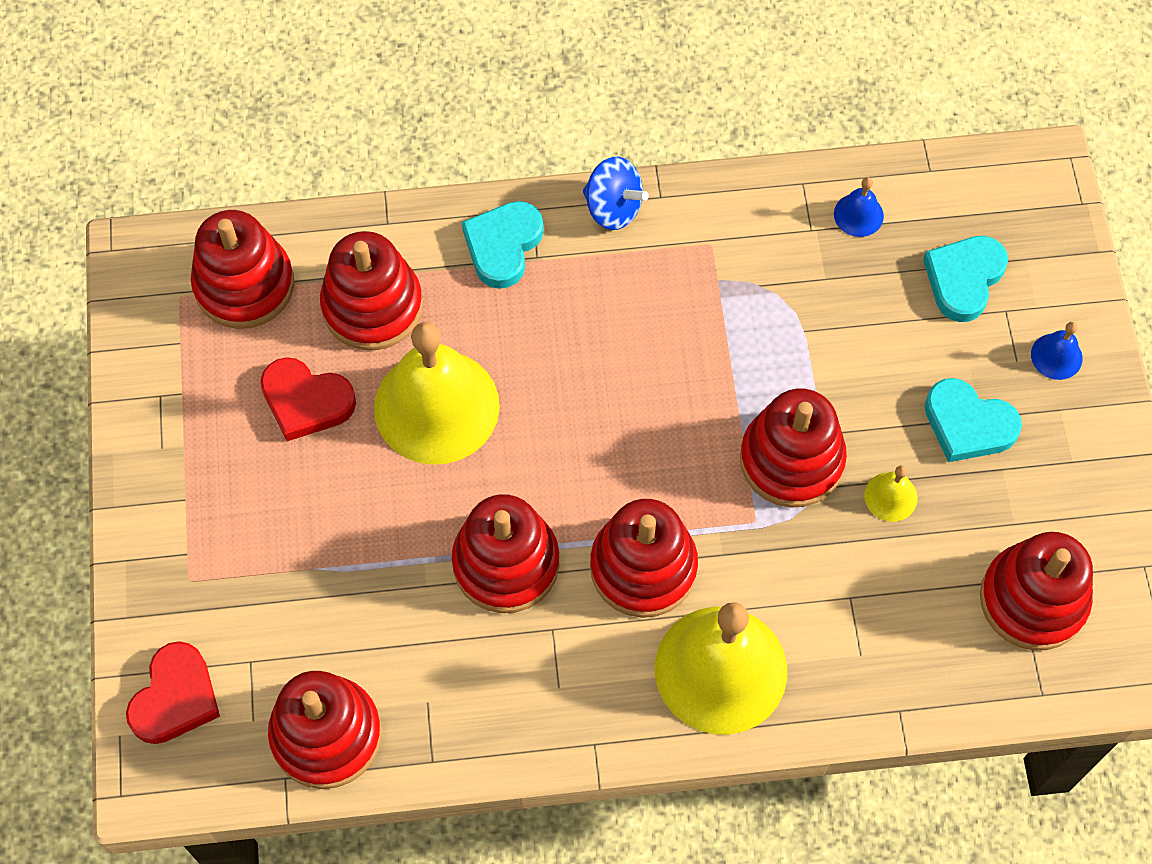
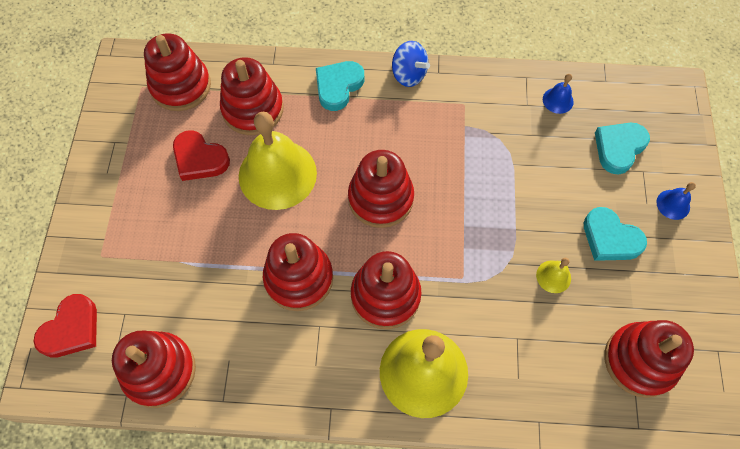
camera: 10 degrees right, 0 degrees up
red stacking toy [740,389,847,508] -> red stacking toy moved to [348,150,414,228]

